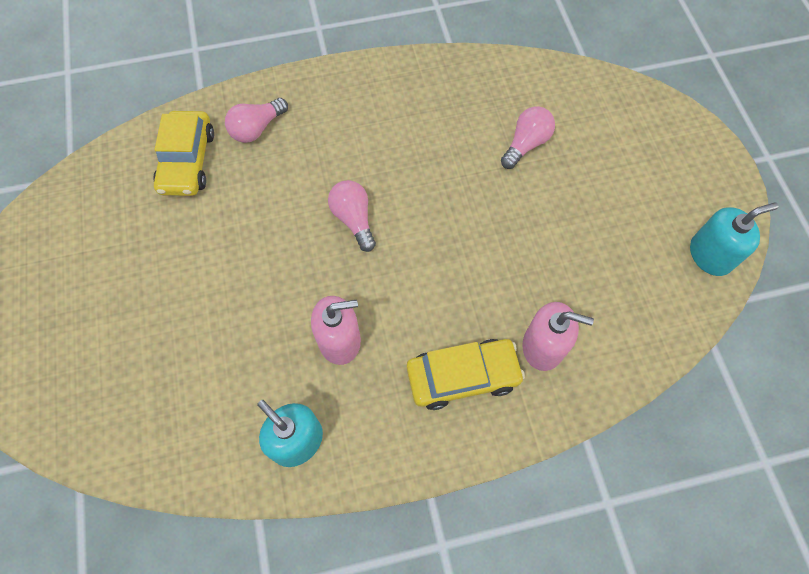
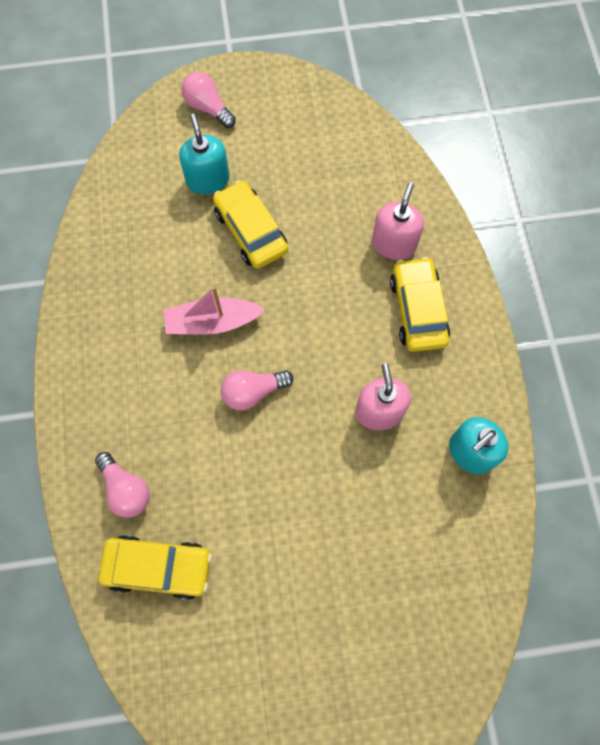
camera: 85 degrees left, 5 degrees up
pink light bulb [501,106,555,169] -> pink light bulb moved to [182,72,236,128]
turquoise soap dispenser [690,203,779,276] -> turquoise soap dispenser moved to [179,114,230,194]
none -> pink boat [164,286,265,335]
none -> yellow car [213,180,288,269]

